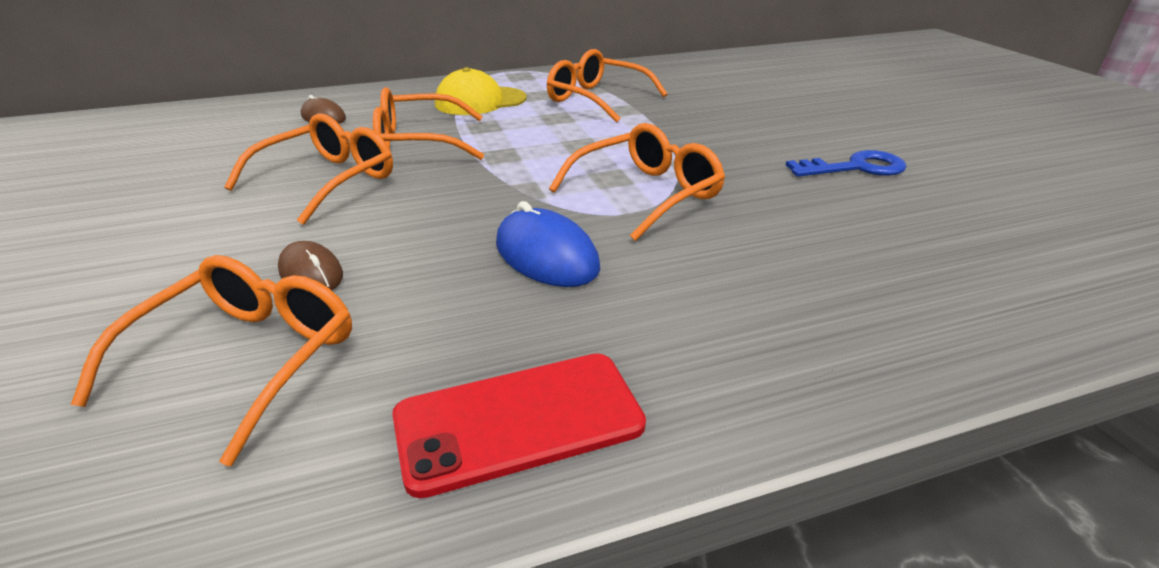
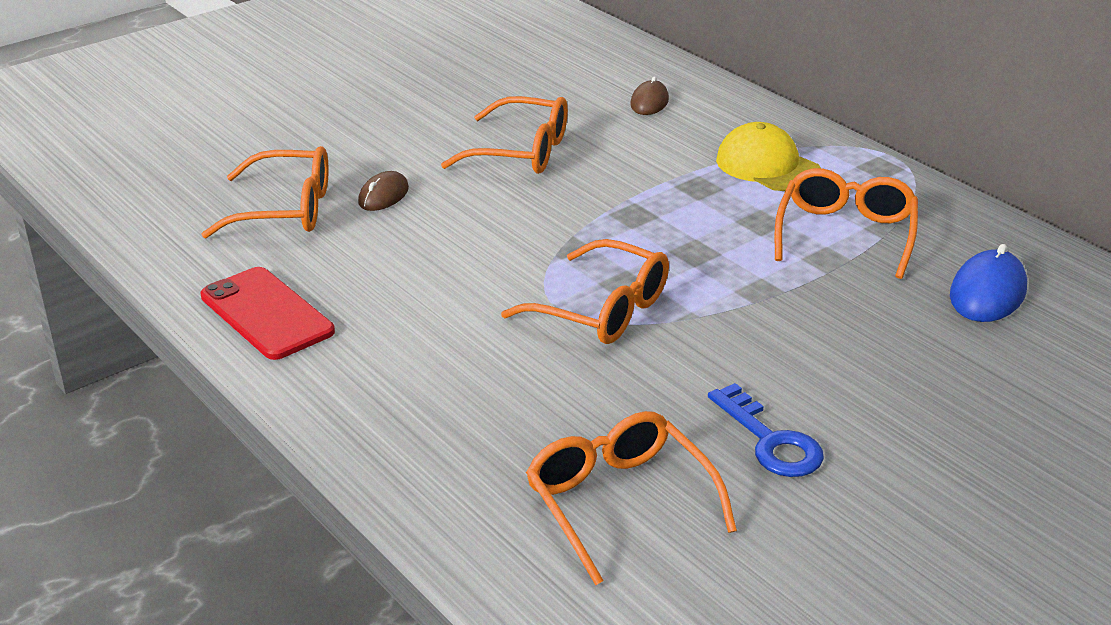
camera: 70 degrees right, 0 degrees up
orange glasses [373,87,484,160] -> orange glasses moved to [526,411,737,585]
blue mouse [496,201,600,287] -> blue mouse moved to [950,244,1027,322]

